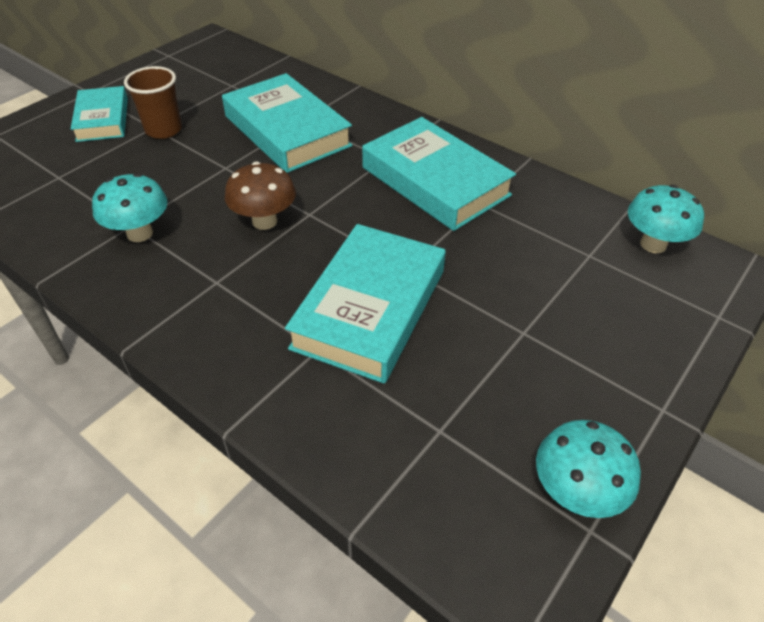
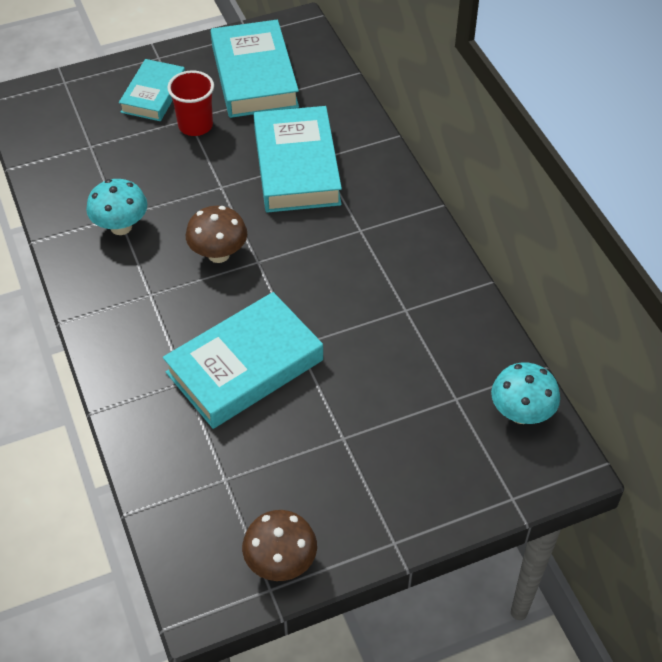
camera: 30 degrees right, 5 degrees up
brown cup [124,66,182,139] -> red cup [167,70,214,136]
turquoise book [362,117,516,231] -> turquoise book moved to [211,20,299,118]
turquoise mushroom [536,420,641,518] -> brown mushroom [242,510,317,581]

